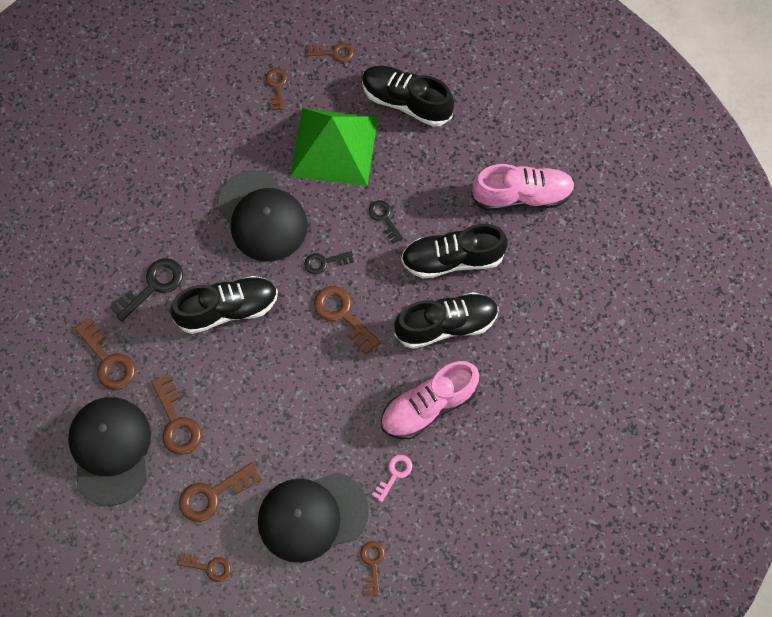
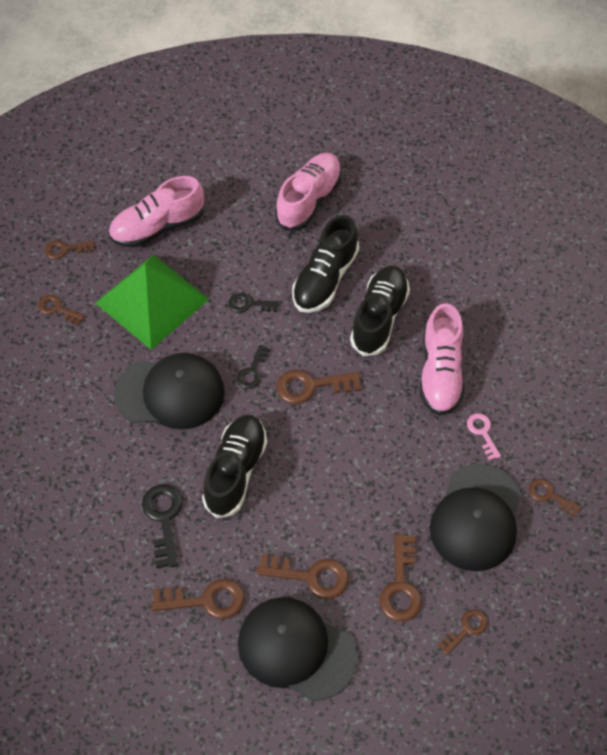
camera: 55 degrees left, 10 degrees down
brown key [307,43,354,62] -> brown key turned 135 degrees counterclockwise [45,240,94,259]
black shoe [362,66,454,127] -> pink shoe [109,176,204,247]

